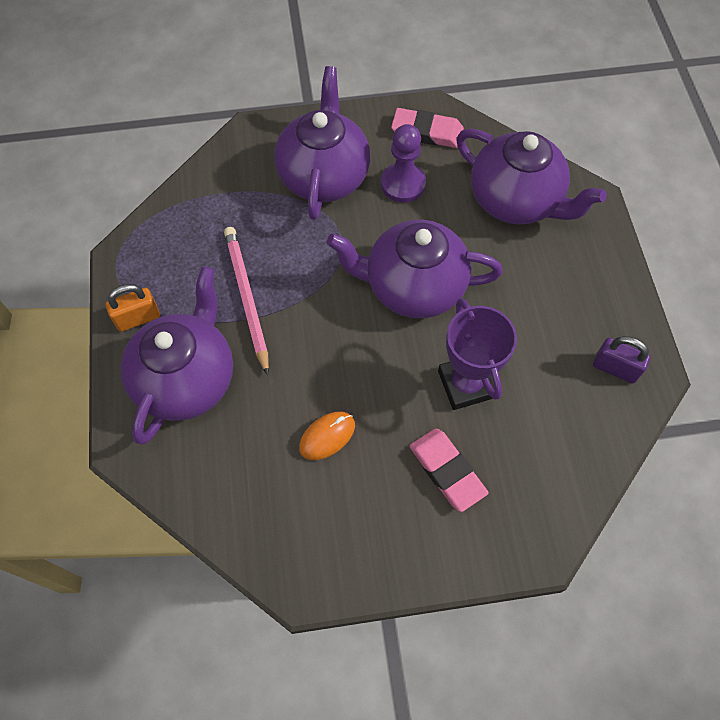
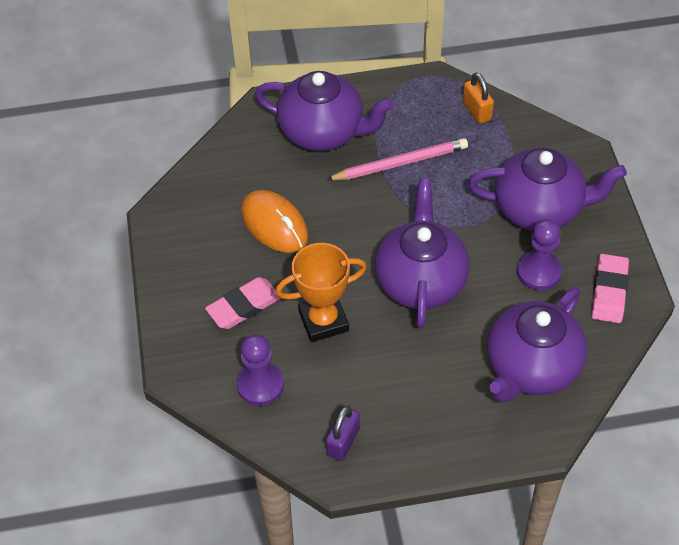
camera: 90 degrees right, 10 degrees down
orange padlock [106,284,160,332] -> orange padlock moved to [463,72,494,124]
orange mouse [299,412,355,460] -> orange mouse [241,190,308,253], size x1.63
purple trophy [438,298,517,410] -> orange trophy [276,243,367,342]
none -> purple pawn [236,334,284,406]

